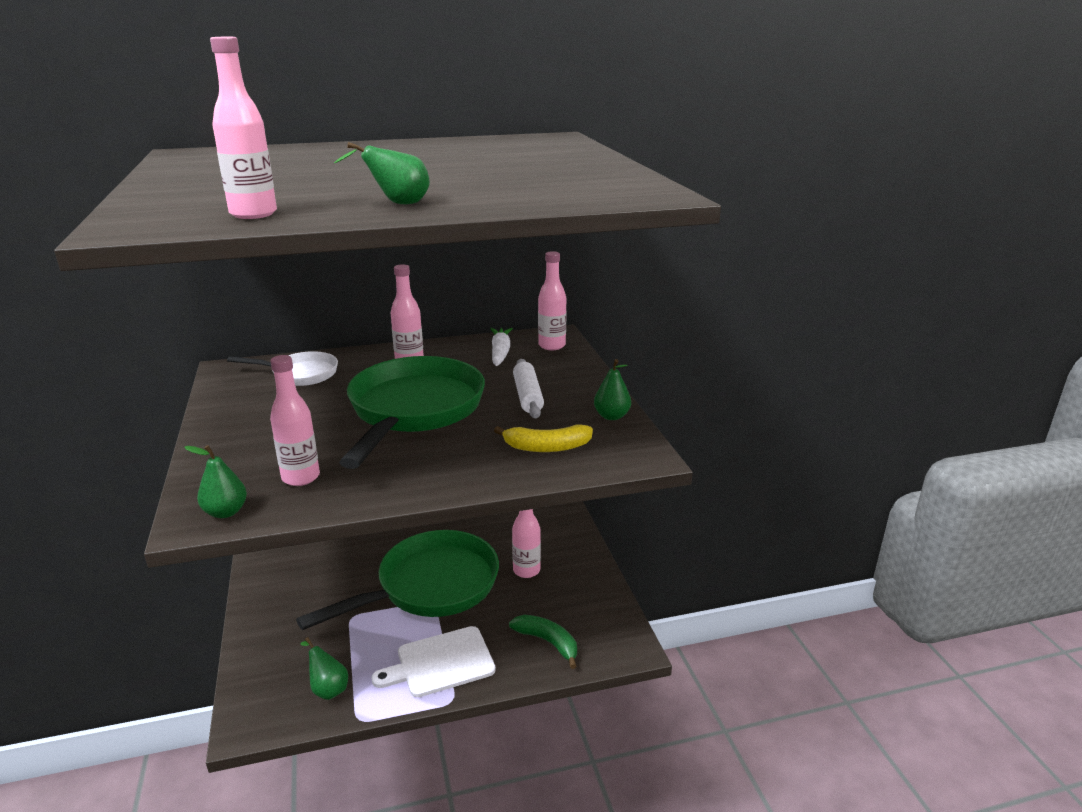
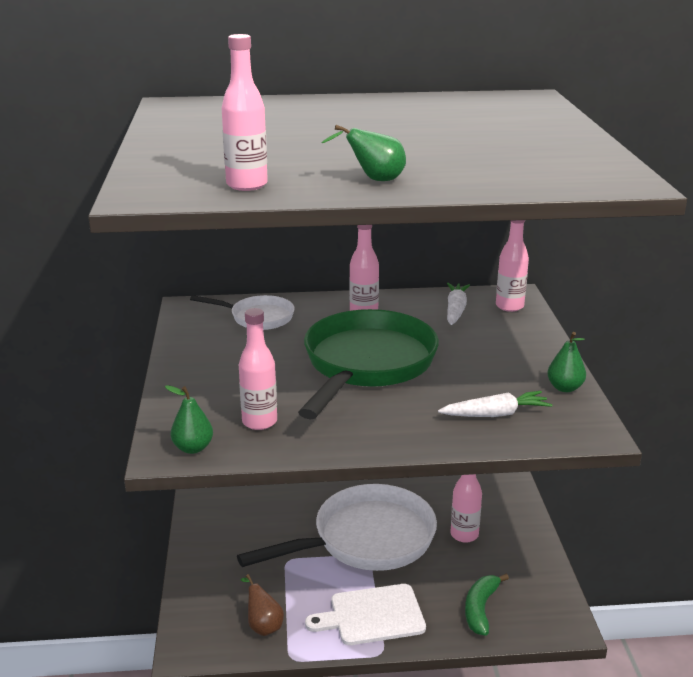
camera: 10 degrees right, 0 degrees up
green pan [296,530,499,630] -> white pan [237,484,437,571]
green pear [300,637,348,700] -> brown pear [240,574,284,636]
yellow banana [494,425,593,452] -> white carrot [438,391,552,417]
green banana [509,615,577,669] -> green banana turned 120 degrees counterclockwise [465,574,509,636]
white rolling pin [513,359,544,418] -> none

